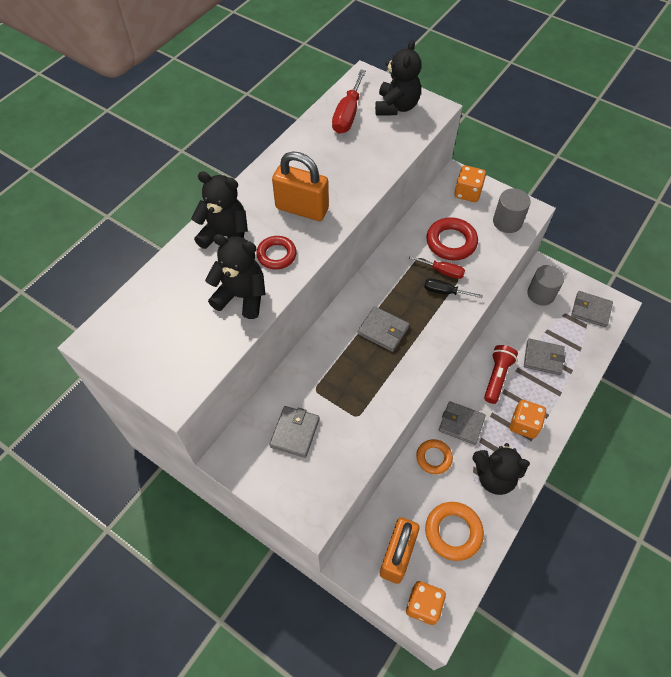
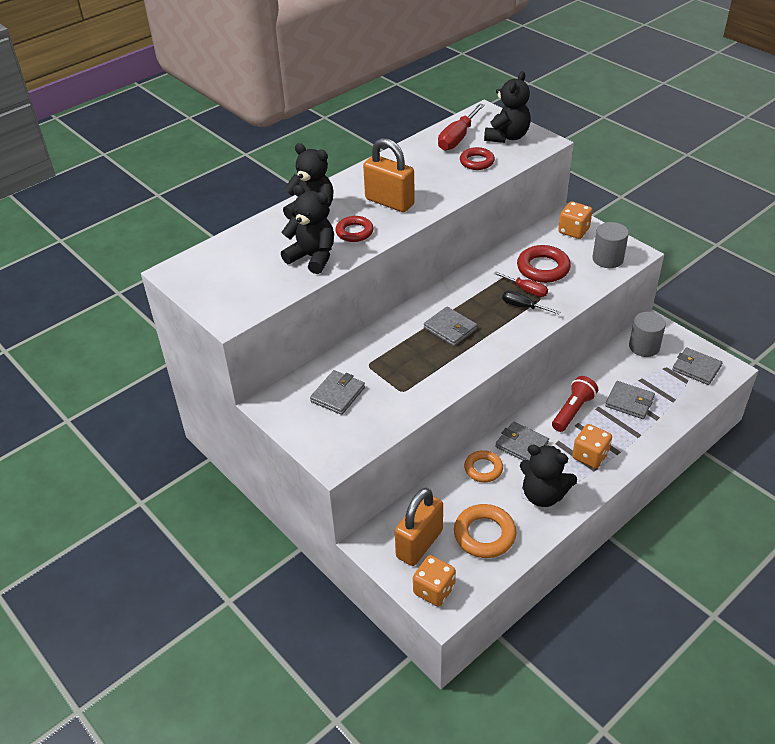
camera: 15 degrees right, 15 degrees down
none -> red ring [460,147,495,170]

